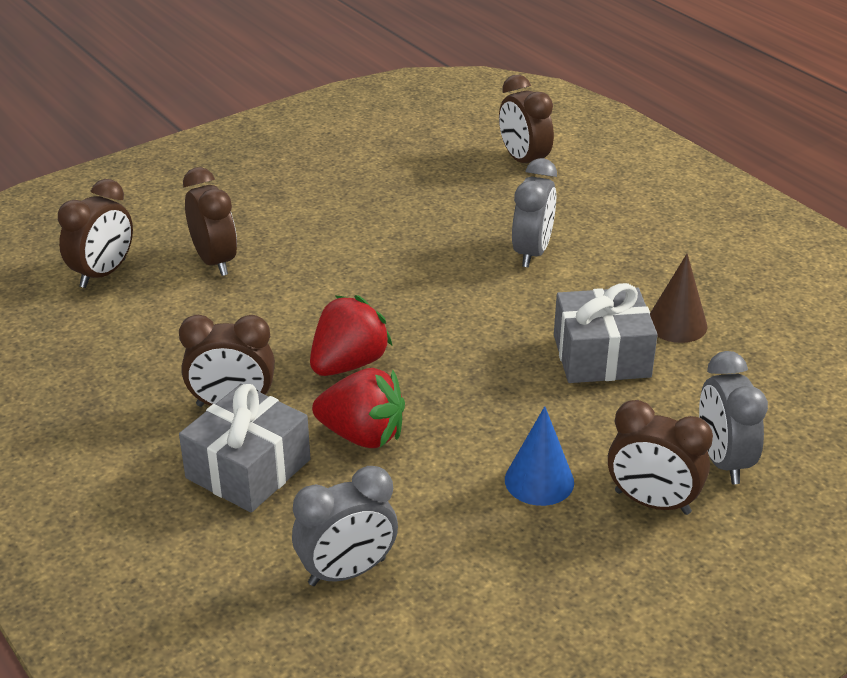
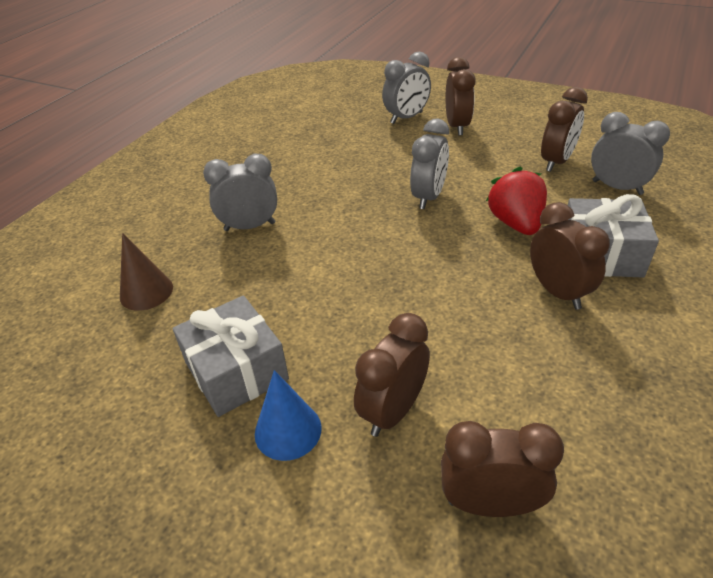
camera: 115 degrees left, 5 degrees up
red strawberry [310,295,393,376] -> none
brown clock [499,75,554,163] -> brown clock moved to [541,87,588,172]
blue cone [505,406,574,506] -> blue cone moved to [255,370,322,461]
grey gift [554,283,658,383] -> grey gift moved to [173,295,289,417]
brown cone [650,254,707,343] -> brown cone moved to [120,233,173,311]
none -> grey clock [410,119,449,209]

